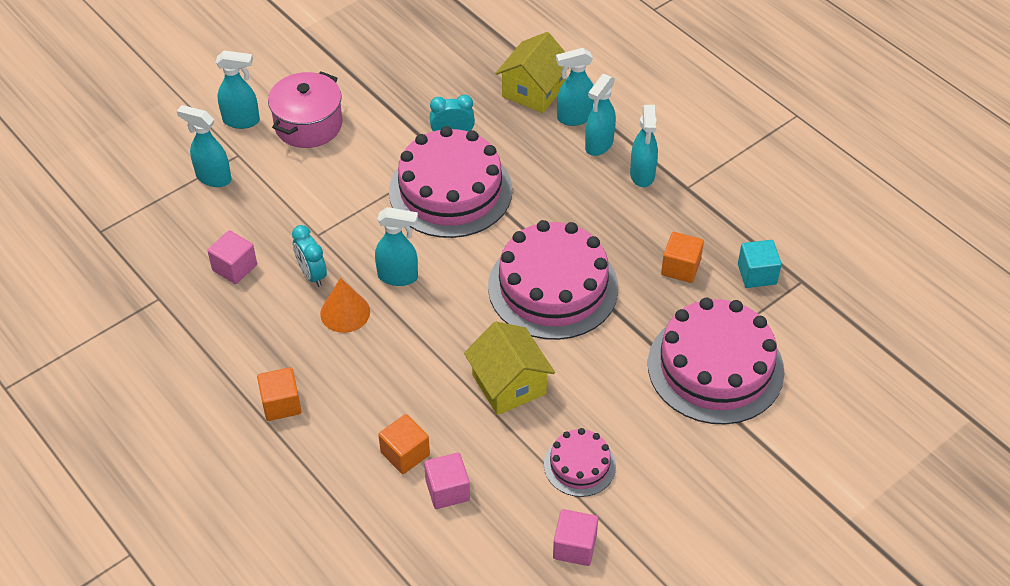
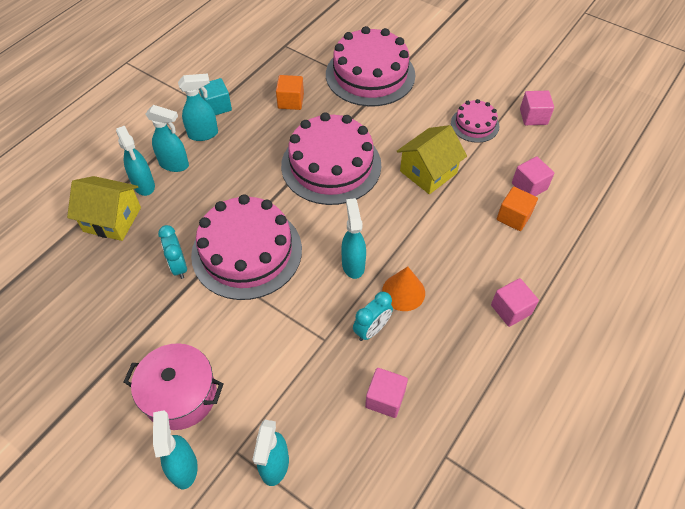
camera: 105 degrees left, 5 degrees up
orange cube [257,367,302,421] -> pink cube [491,278,539,327]
turquoise cube [738,240,782,288] -> turquoise cube moved to [199,78,232,115]

